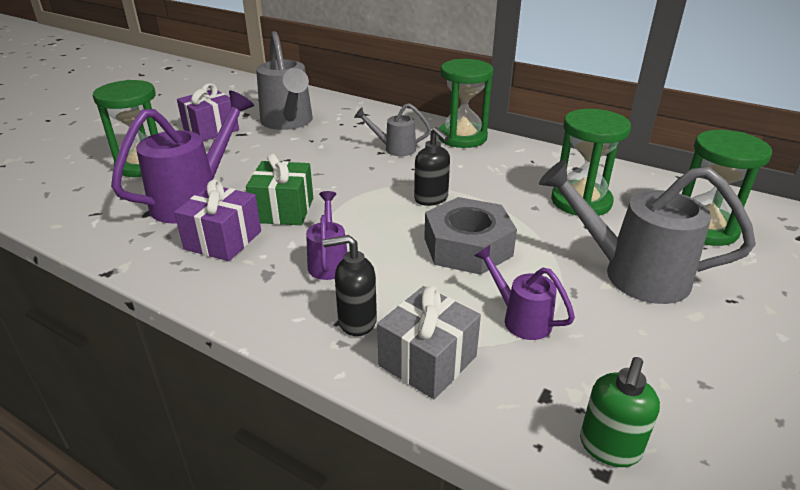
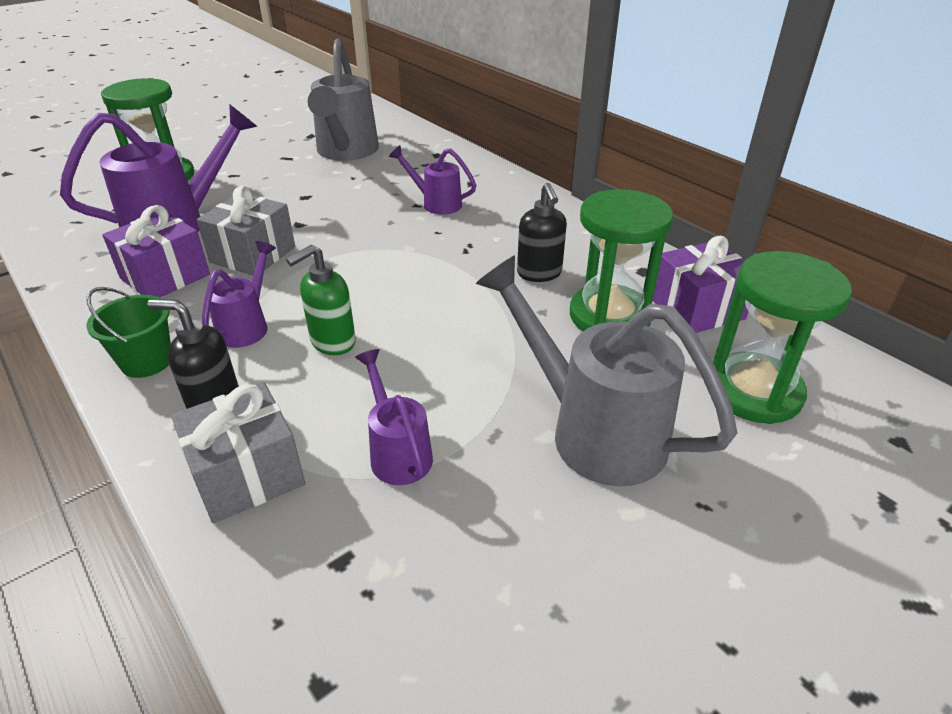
camera: 20 degrees right, 5 degrees up
purple gift [177,83,239,141] -> purple gift moved to [653,236,749,333]
green gift [246,154,313,225] -> grey gift [197,186,295,275]
grey watering can [354,103,431,156] -> purple watering can [389,145,476,215]
black soap dispenser [414,127,450,206] -> black soap dispenser moved to [517,183,567,282]
grey nut [424,197,517,275] -> none
green hourglass [438,59,494,148] -> none
green soap dispenser [580,357,660,467] -> green soap dispenser moved to [286,245,356,355]
none -> green bucket [86,287,171,378]

